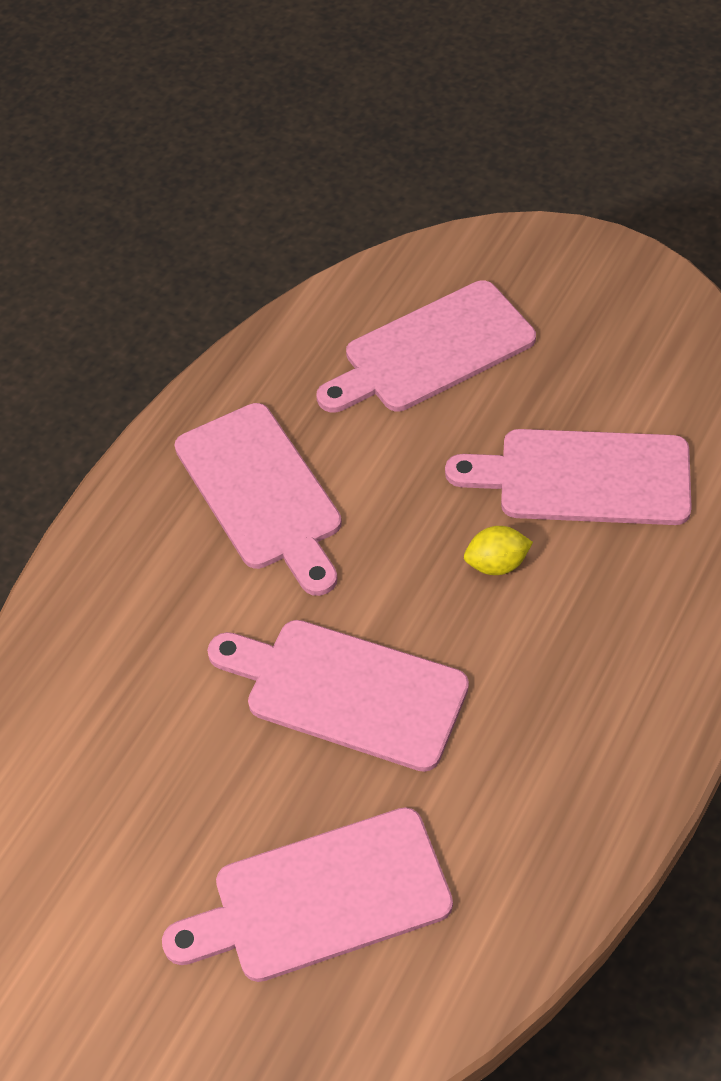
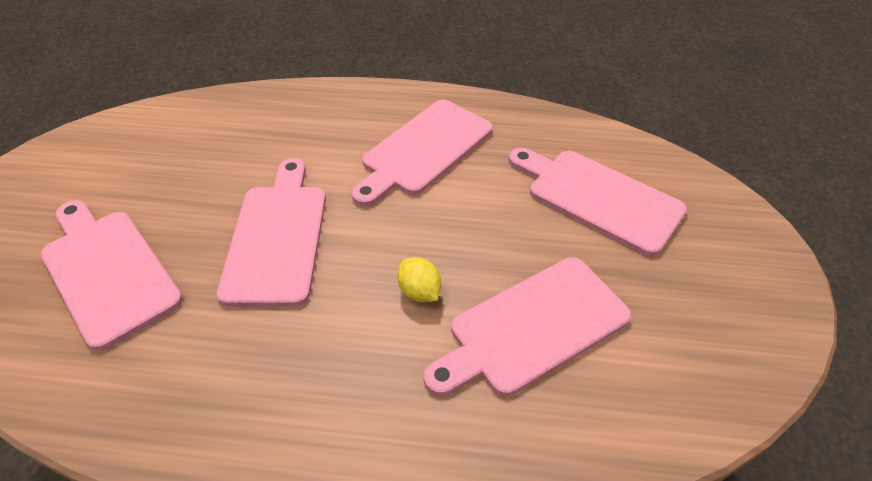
camera: 65 degrees right, 5 degrees down
pink cutting board [445,429,692,525] -> pink cutting board turned 105 degrees counterclockwise [424,257,632,396]

